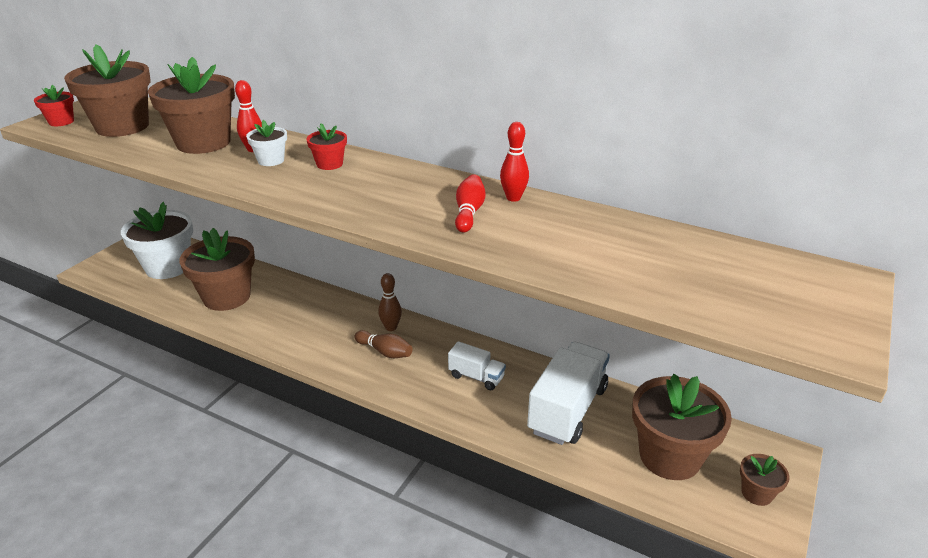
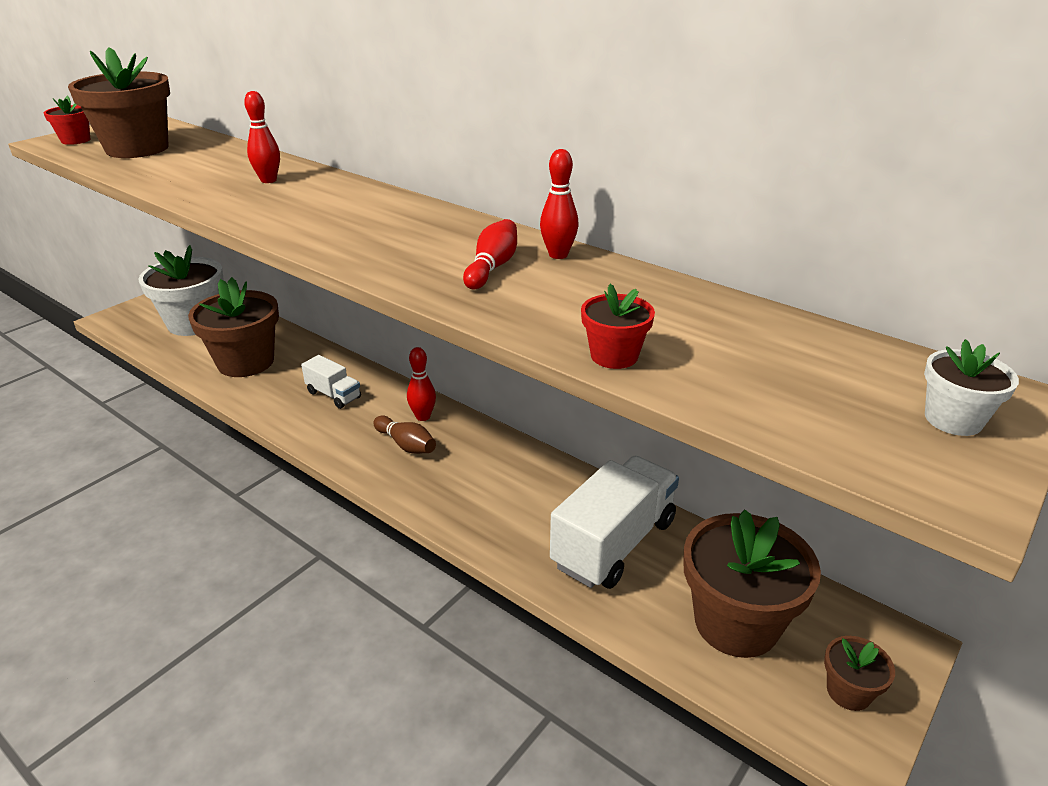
camera: 10 degrees right, 0 degrees up
brown flower pot [148,57,235,154] -> none
white flower pot [246,120,287,166] -> white flower pot moved to [924,339,1019,436]
red flower pot [306,124,347,170] -> red flower pot moved to [581,284,655,369]
brown bowling pin [378,273,402,331] -> red bowling pin [407,347,436,421]
white truck [448,341,506,390] -> white truck moved to [301,355,361,409]

